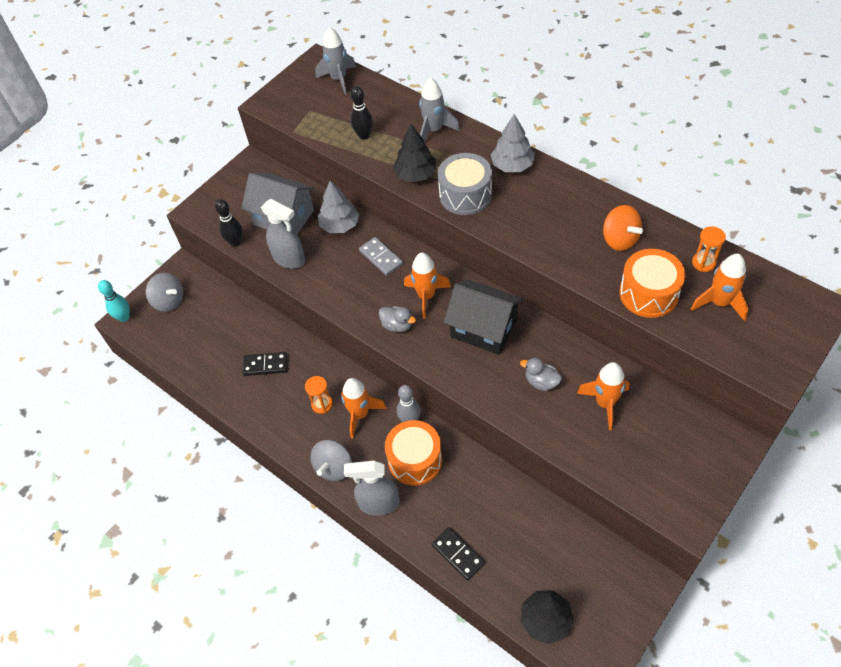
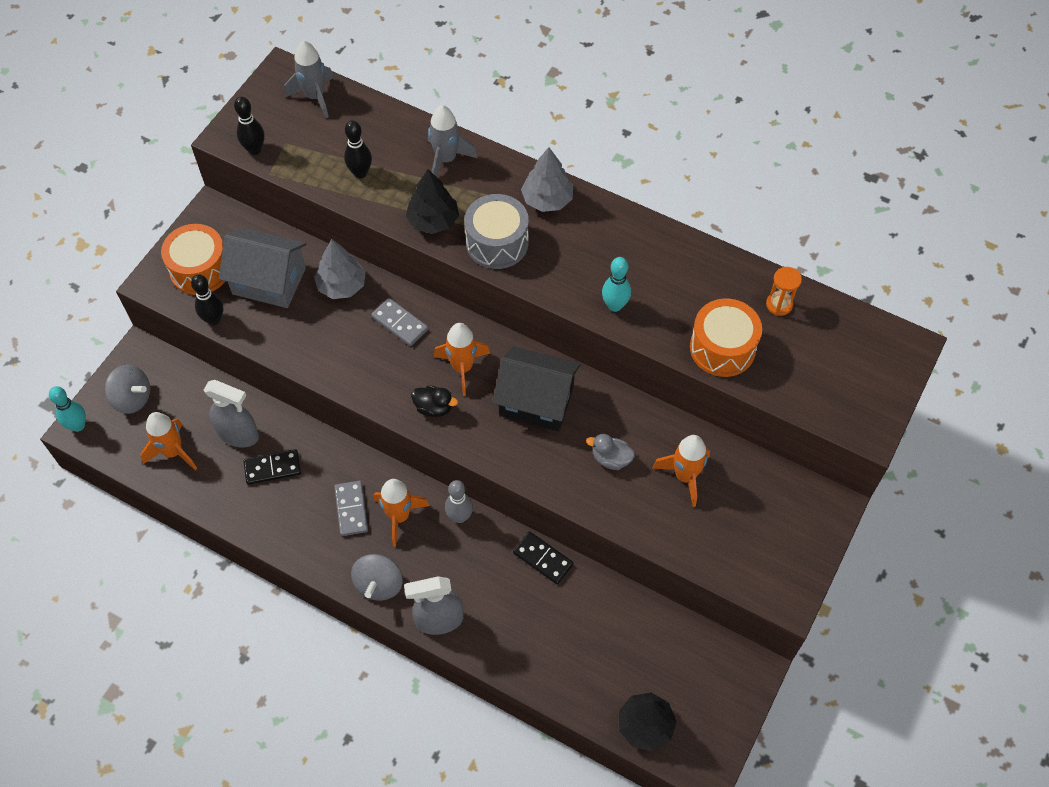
camera: 15 degrees left, 5 degrees up
grey spray bottle [261,199,305,269] -> grey spray bottle moved to [204,380,259,447]
orange hourglass [305,376,333,414] -> grey domino [334,481,368,536]
grey duck [379,306,416,332] -> black duck [411,386,458,417]
orange drum [385,420,442,486] -> orange drum moved to [161,224,225,295]
black domino [432,527,485,580] -> black domino moved to [513,531,573,584]
orange spinning top [603,205,643,251] -> none
orange rocket [691,254,748,321] -> orange rocket moved to [140,412,197,470]
none -> black bowling pin [234,96,265,155]
none -> turquoise bowling pin [602,257,631,312]

